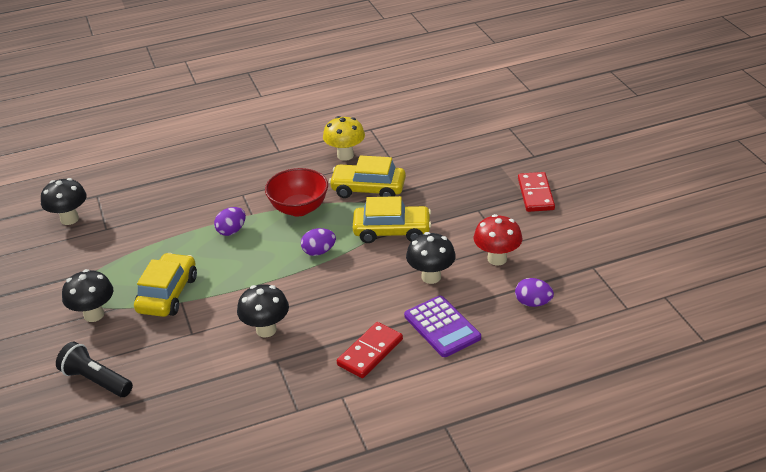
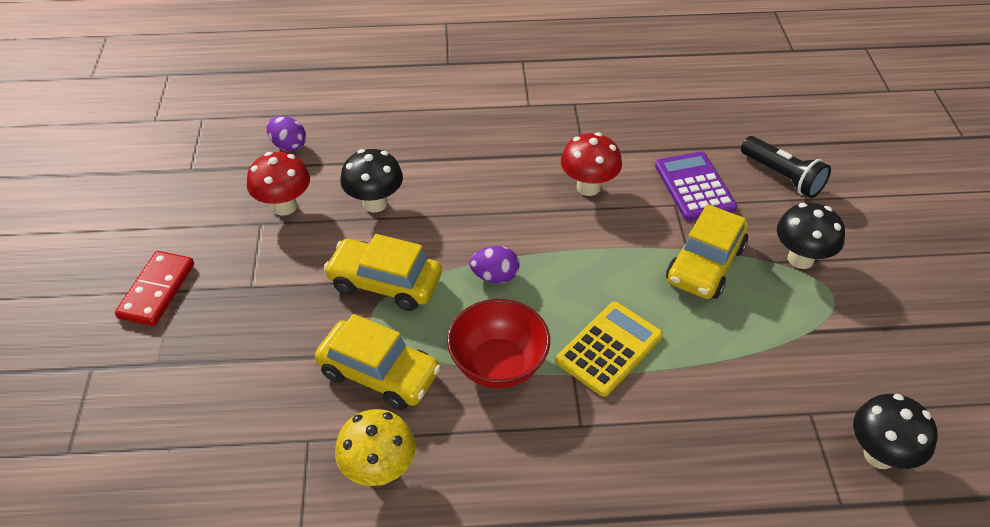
camera: 165 degrees left, 10 degrees up
purple egg [214,207,246,236] -> yellow calculator [556,302,663,397]
black mushroom [237,284,289,338] -> red mushroom [561,133,622,196]
red domino [337,322,403,378] -> none
purple calculator [404,296,481,357] -> purple calculator moved to [655,152,737,221]

